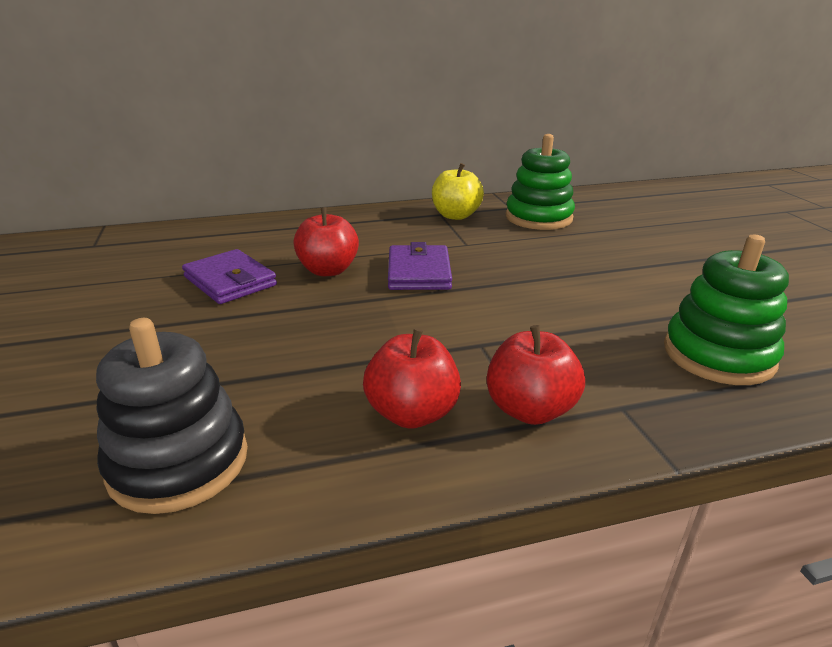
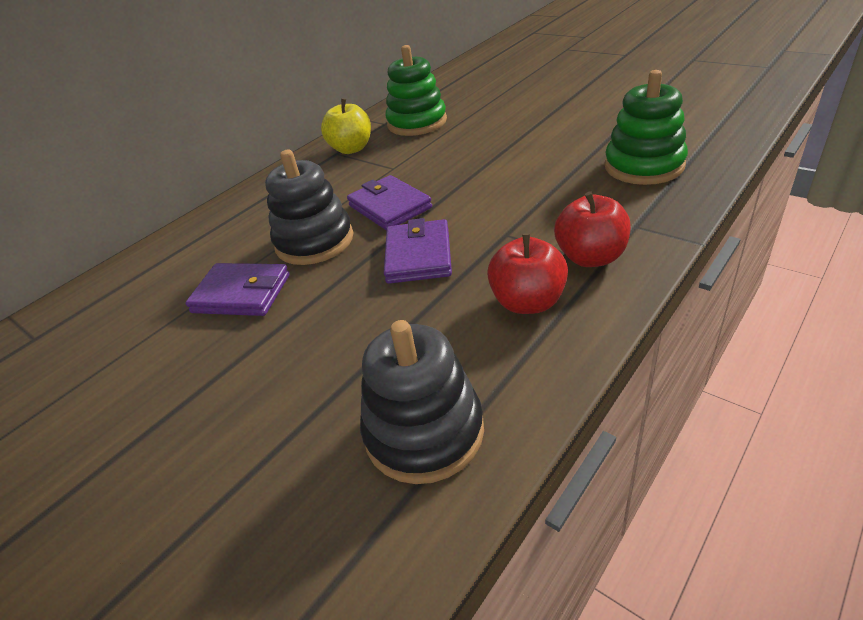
camera: 30 degrees left, 10 degrees up
red apple [293,207,359,276] -> black stacking toy [265,150,353,265]
none -> purple wallet [384,218,452,284]

